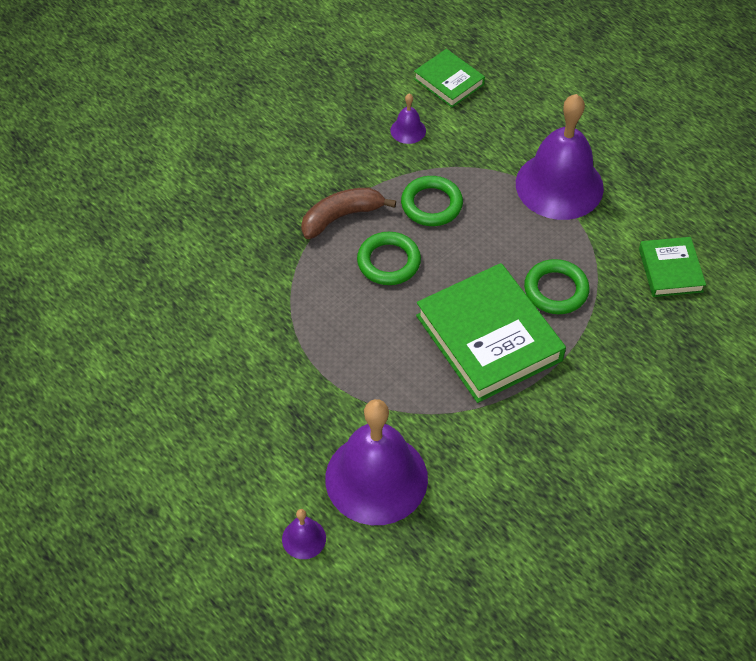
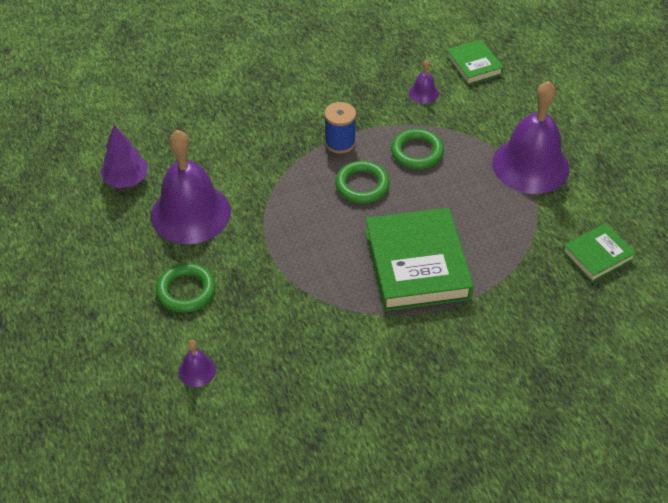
camera: 20 degrees right, 5 degrees down
brown banana [301,188,396,239] -> blue spool [324,102,356,154]
purple bell [325,399,428,525] -> purple bell moved to [151,130,231,244]
green ring [524,259,590,314] -> green ring moved to [156,263,215,313]
green book [639,237,706,297] -> green book turned 45 degrees clockwise [562,223,636,282]
none -> purple tree [100,125,148,188]

